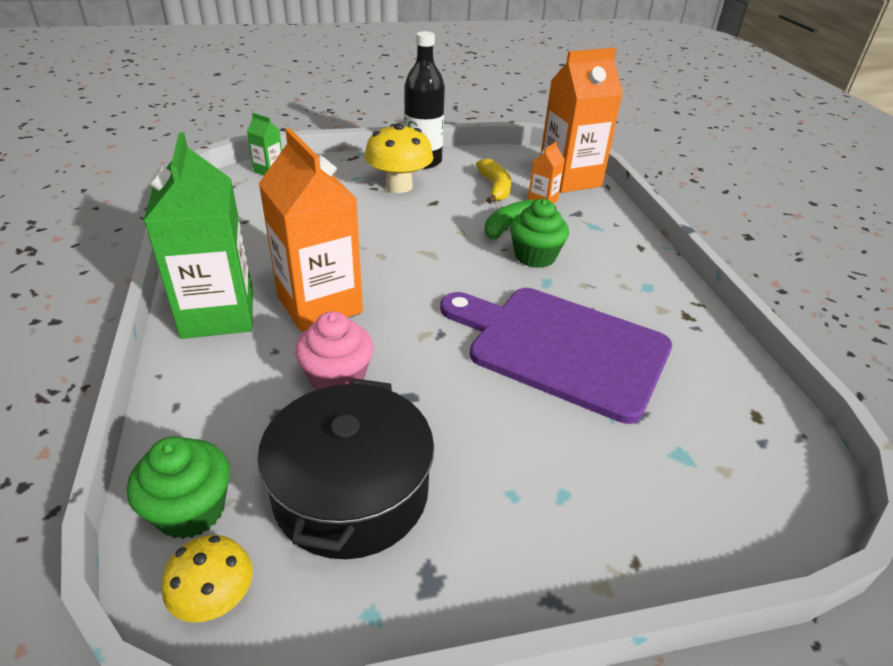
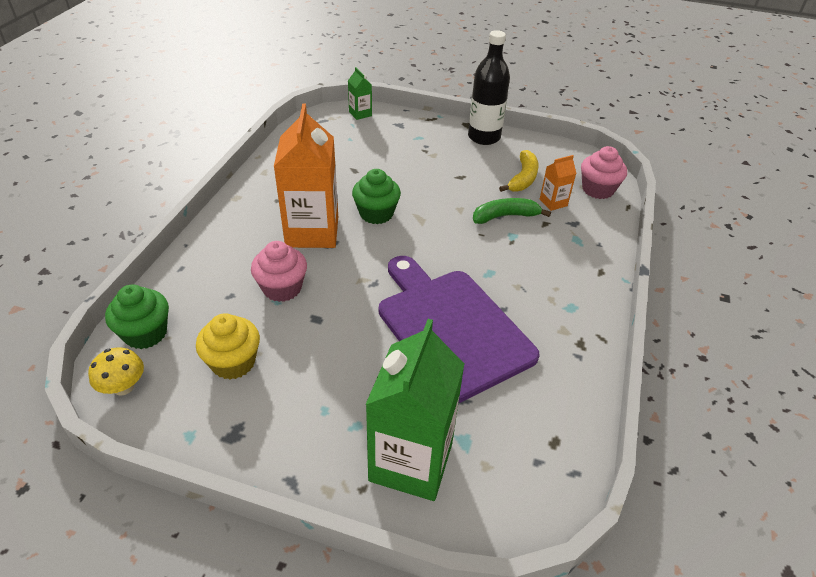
camera: 30 degrees right, 5 degrees up
green carton [144,132,253,339] -> green carton moved to [365,319,464,501]
black pot [257,379,434,559] -> yellow cupcake [196,313,260,379]
yellow mushroom [364,123,434,193] -> none
green cupcake [510,199,569,268] -> green cupcake moved to [352,169,401,224]
orange carton [541,48,623,193] -> pink cupcake [581,146,627,199]

